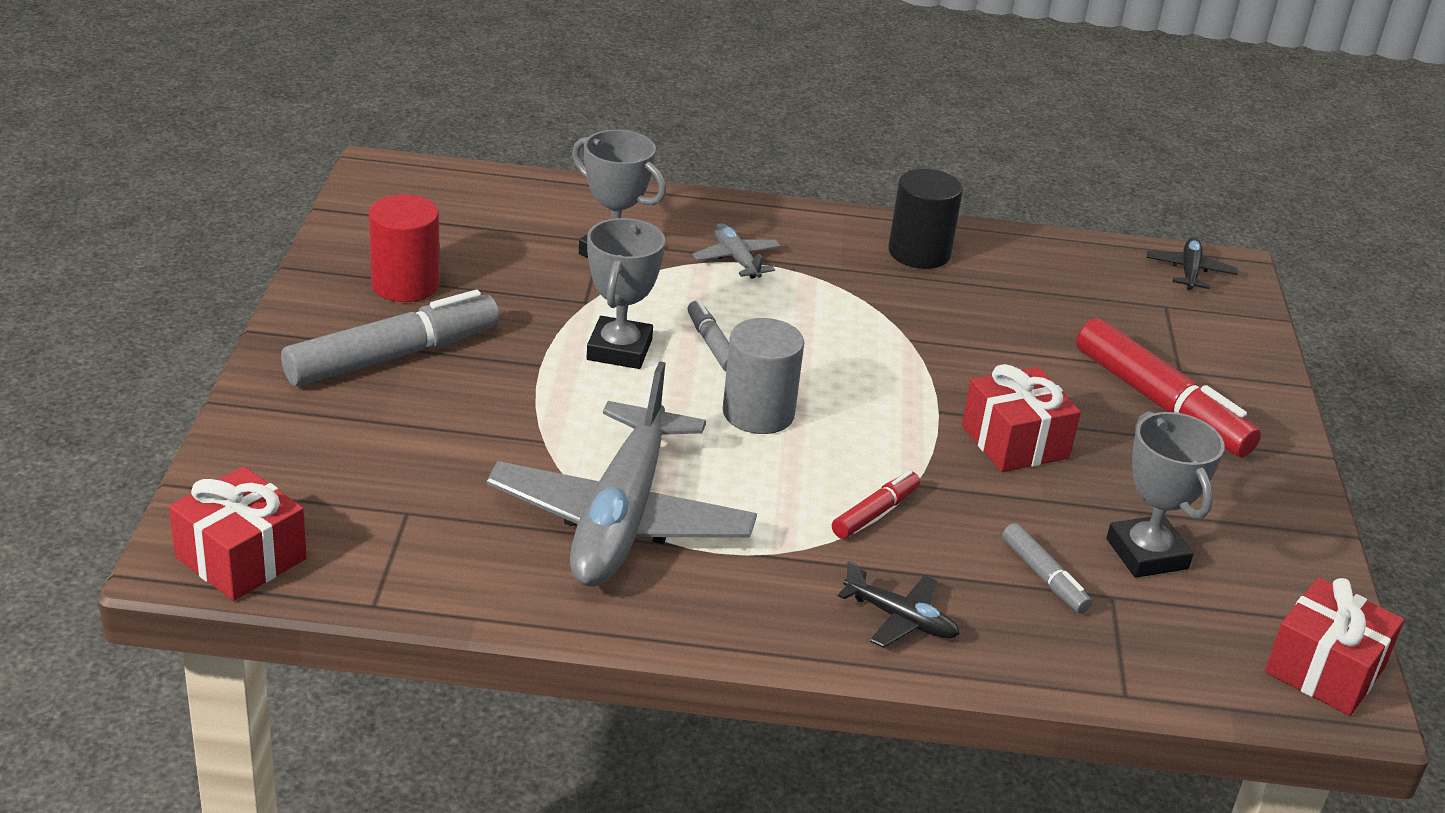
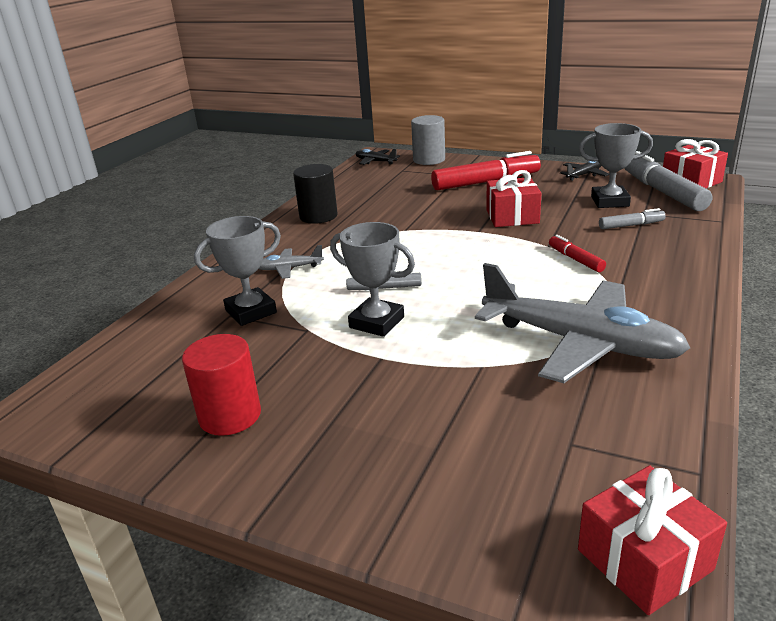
camera: 65 degrees left, 5 degrees down
grey marker [281,290,499,386] -> grey marker moved to [624,151,712,211]
grey cylinder [723,318,804,434] -> grey cylinder moved to [411,115,445,165]
black plane [838,561,959,648] -> black plane moved to [560,161,609,181]

